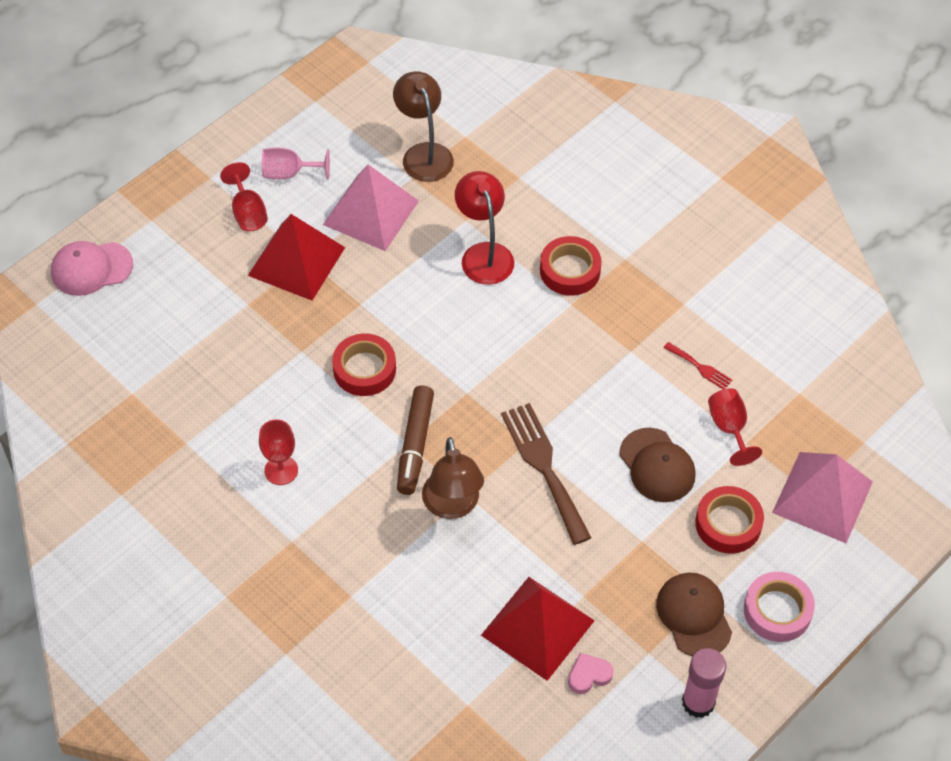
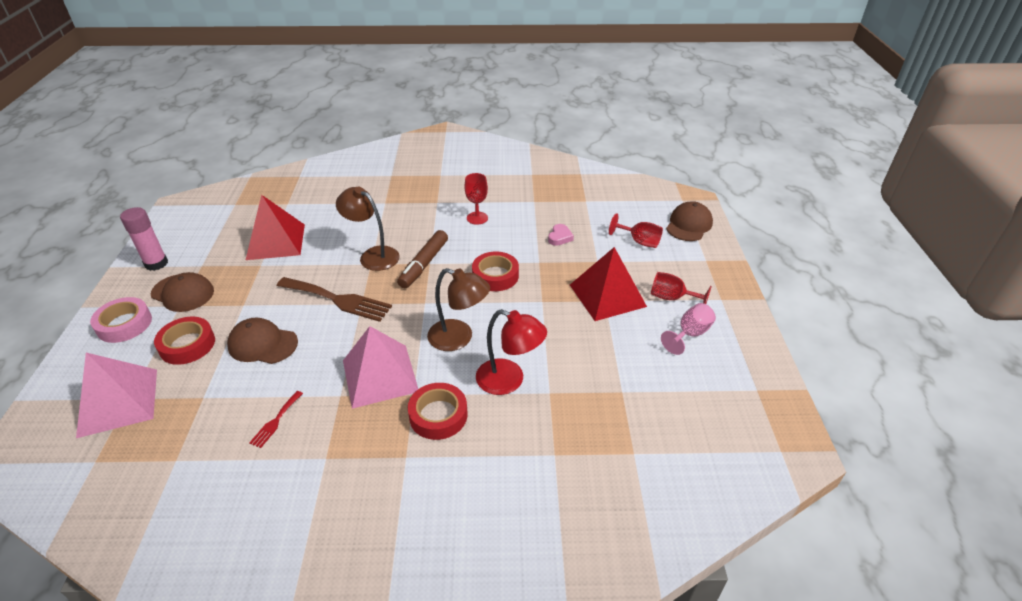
camera: 135 degrees right, 15 degrees down
pink cap [51,241,133,296] -> brown cap [666,201,713,241]
pink pyramid [323,164,419,251] -> pink pyramid moved to [343,326,418,409]
brown lamp [393,71,454,182] -> brown lamp moved to [427,268,490,351]
brown marker [397,385,434,495] -> brown marker turned 120 degrees counterclockwise [397,230,448,288]
pink heart [568,653,614,694] -> pink heart moved to [548,224,574,246]
red fork [664,342,732,389] -> red fork turned 60 degrees counterclockwise [249,391,303,448]
red goblet [708,388,762,466] -> red goblet moved to [609,213,663,248]

